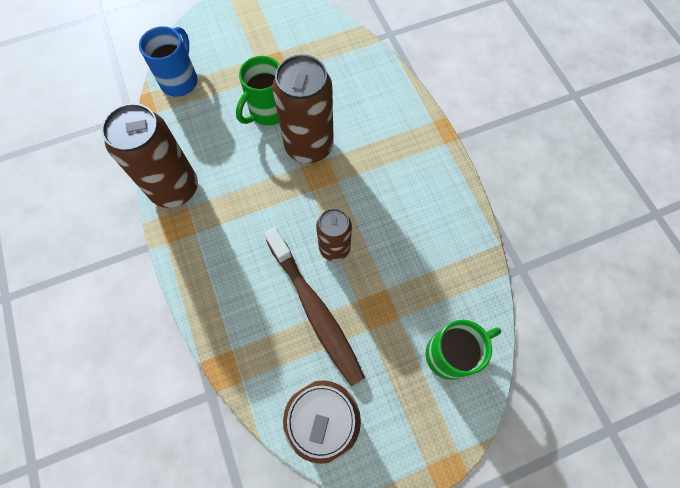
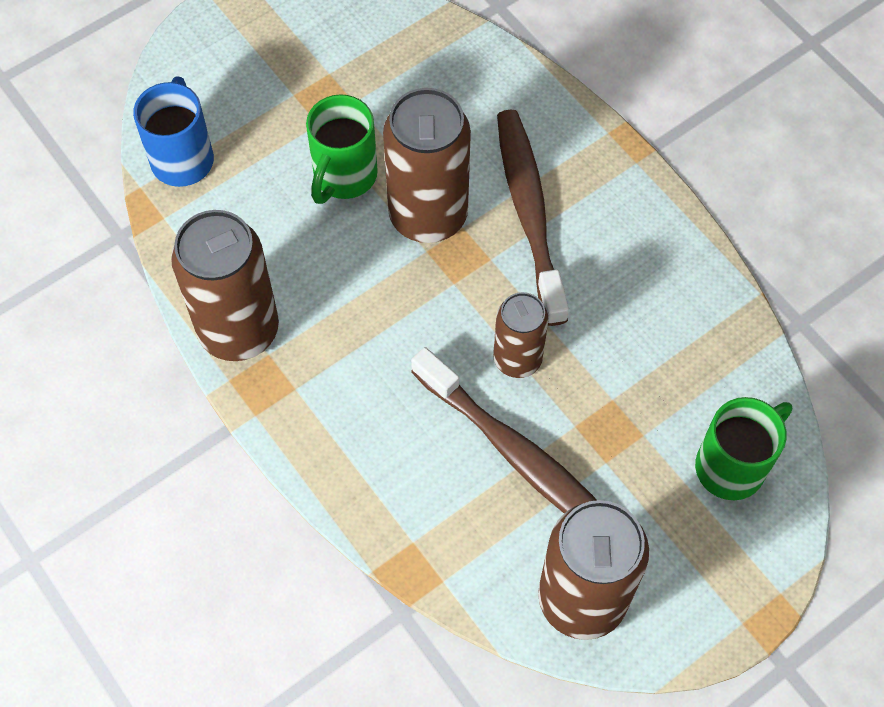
camera: 15 degrees left, 5 degrees down
none -> brown toothbrush [497,109,569,326]

